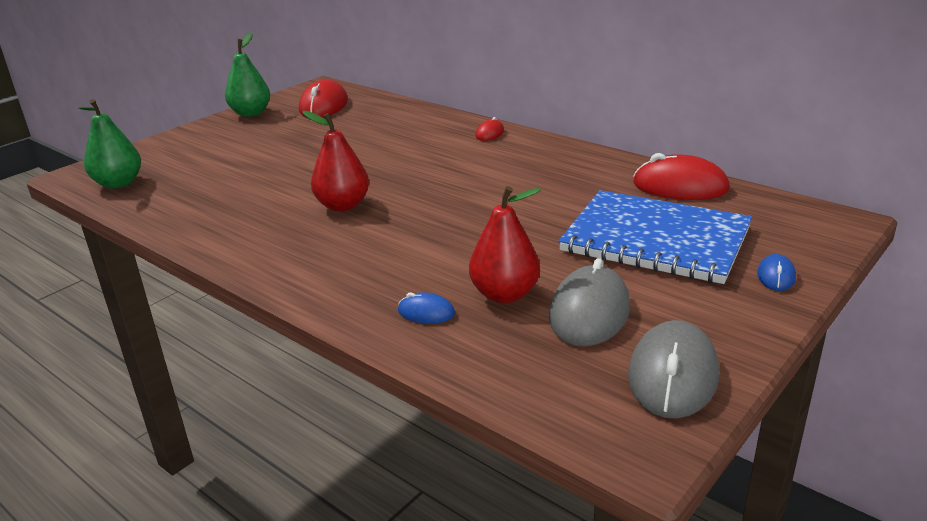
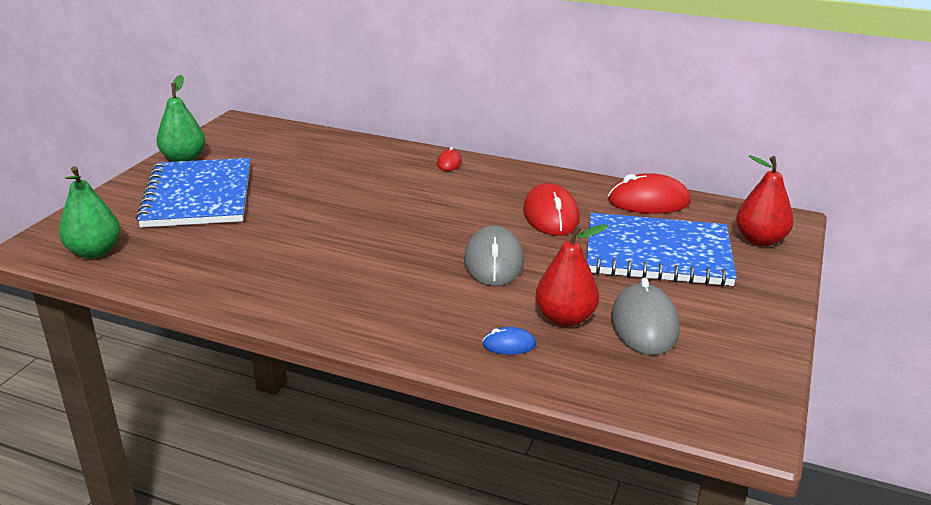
camera: 20 degrees left, 0 degrees up
red mouse [299,80,348,117] -> red mouse moved to [523,183,580,236]
red pear [302,111,369,211] -> red pear moved to [736,155,794,247]
grey mouse [628,320,719,419] -> grey mouse moved to [464,225,524,286]
blue mouse [757,254,796,291] -> none
none -> blue notebook [136,158,250,227]

